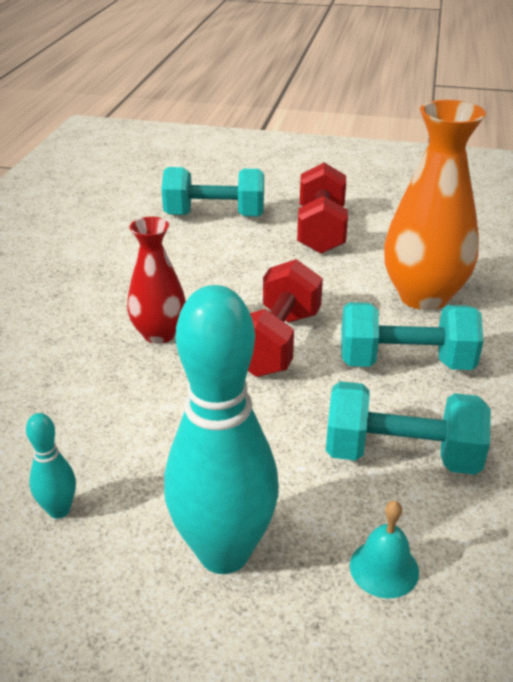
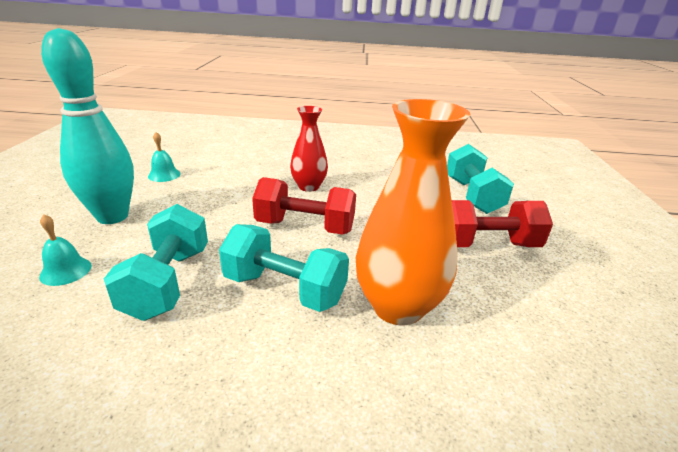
camera: 80 degrees right, 5 degrees down
turquoise bowling pin [26,413,76,519] -> turquoise bell [148,132,181,182]
turquoise dumbbell [341,302,484,370] -> turquoise dumbbell turned 60 degrees counterclockwise [219,224,349,312]

